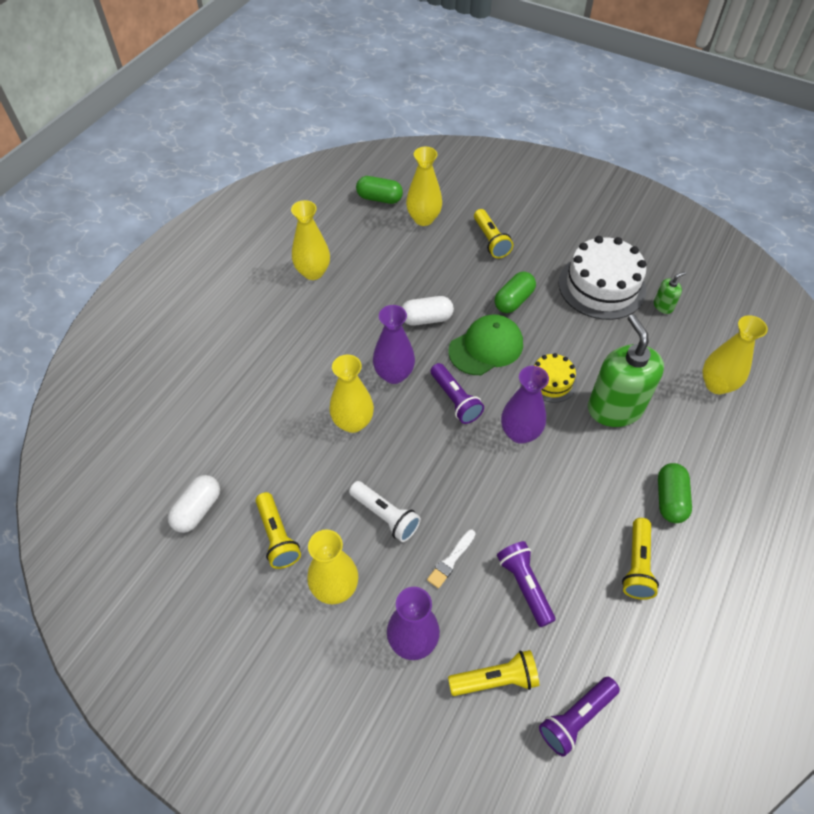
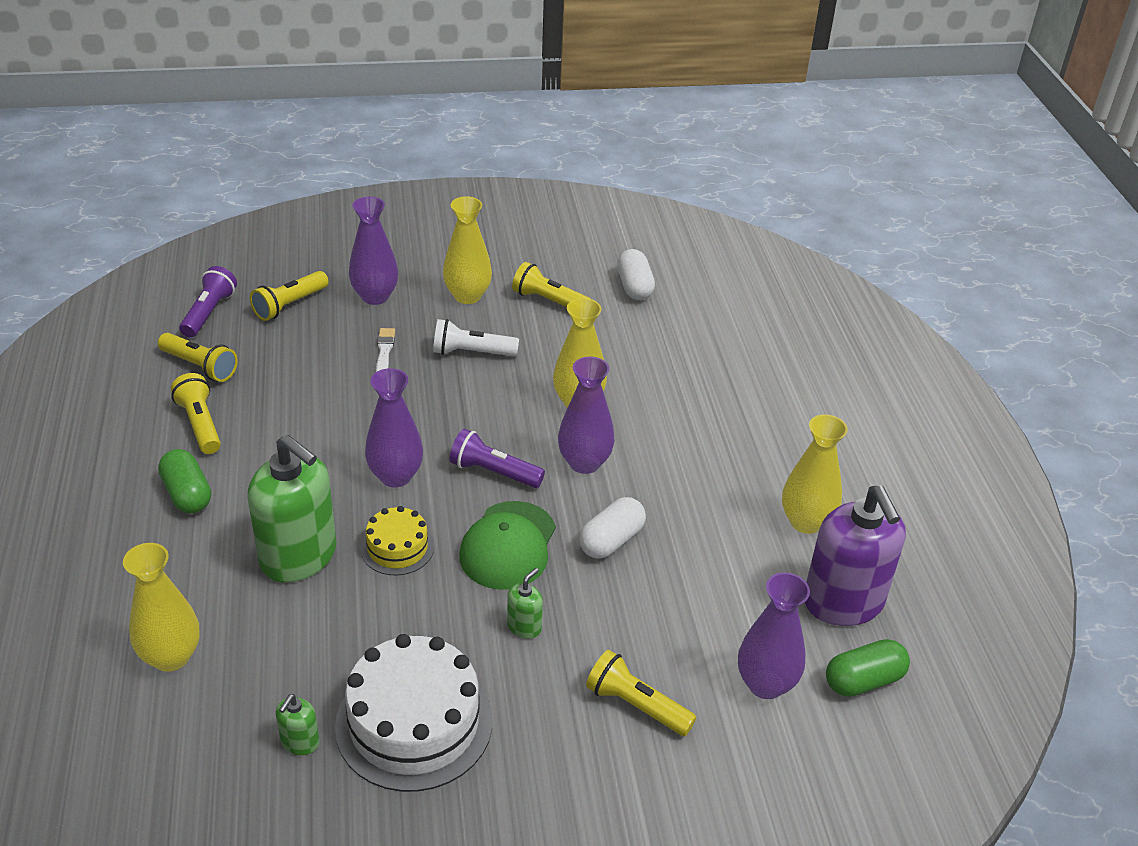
camera: 140 degrees right, 15 degrees down
yellow vase [406,147,442,226] -> purple vase [738,572,810,699]
green capsule [494,272,536,313] -> green soap dispenser [507,568,543,639]
purple flashlight [497,541,555,627] -> none
none -> yellow flashlight [158,333,238,382]
none -> purple soap dispenser [805,485,906,626]

